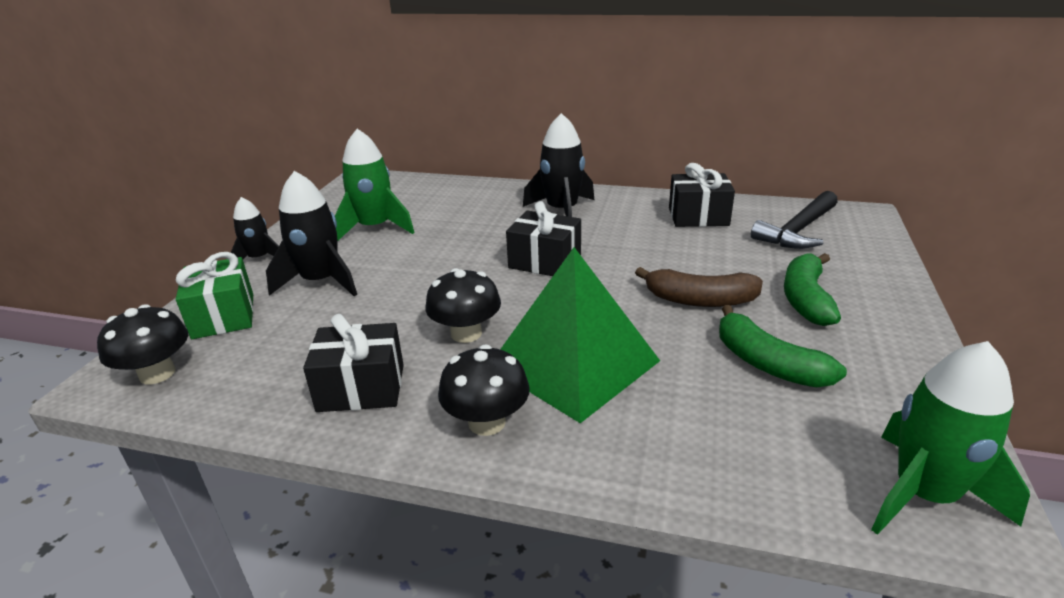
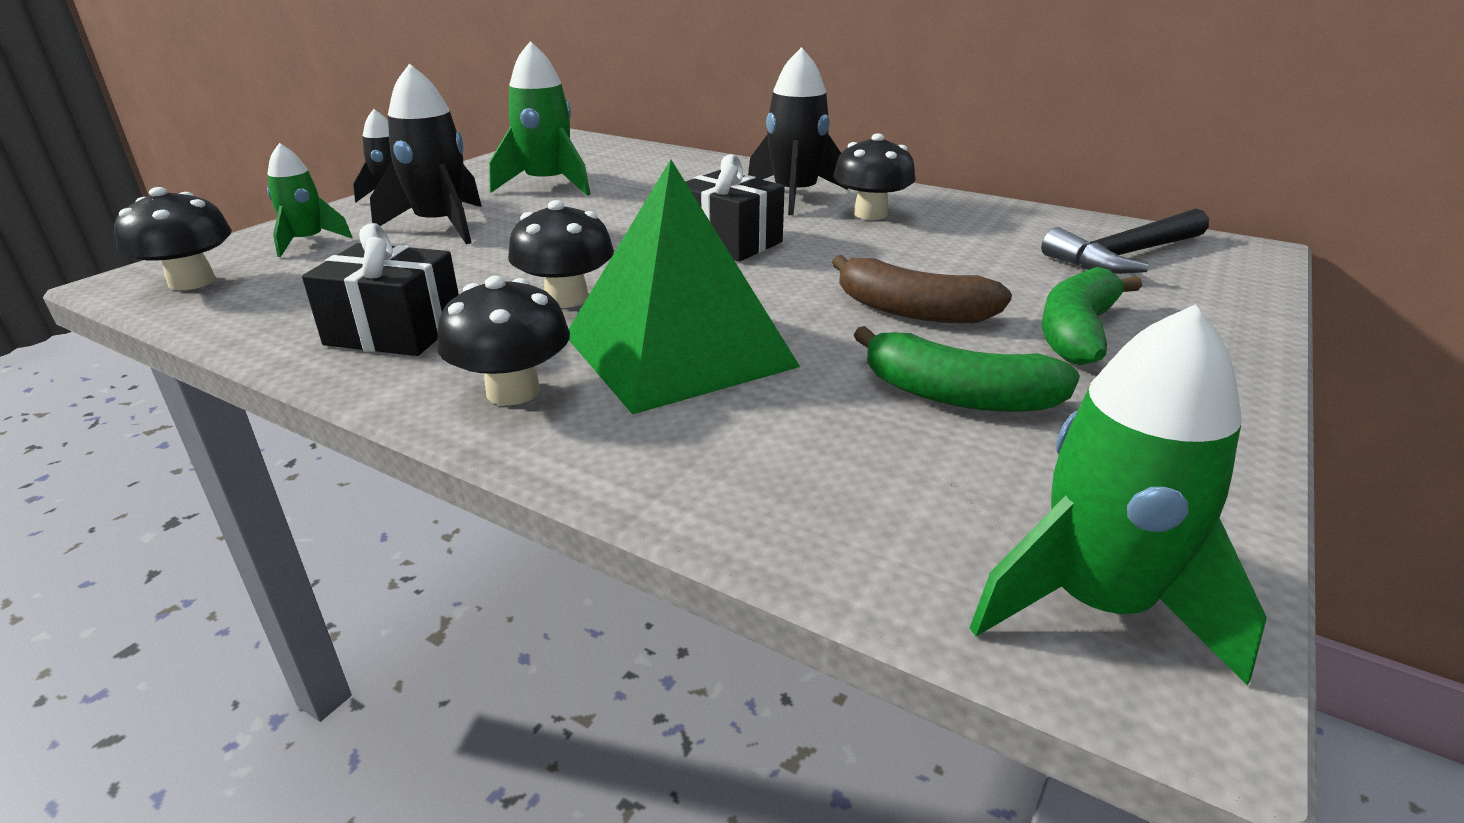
camera: 15 degrees right, 0 degrees up
green gift [175,252,254,339] -> green rocket [267,143,353,257]
black gift [669,163,735,227] -> none
green banana [719,305,847,387] -> green banana turned 45 degrees counterclockwise [854,326,1080,412]
none -> black mushroom [833,133,916,220]

